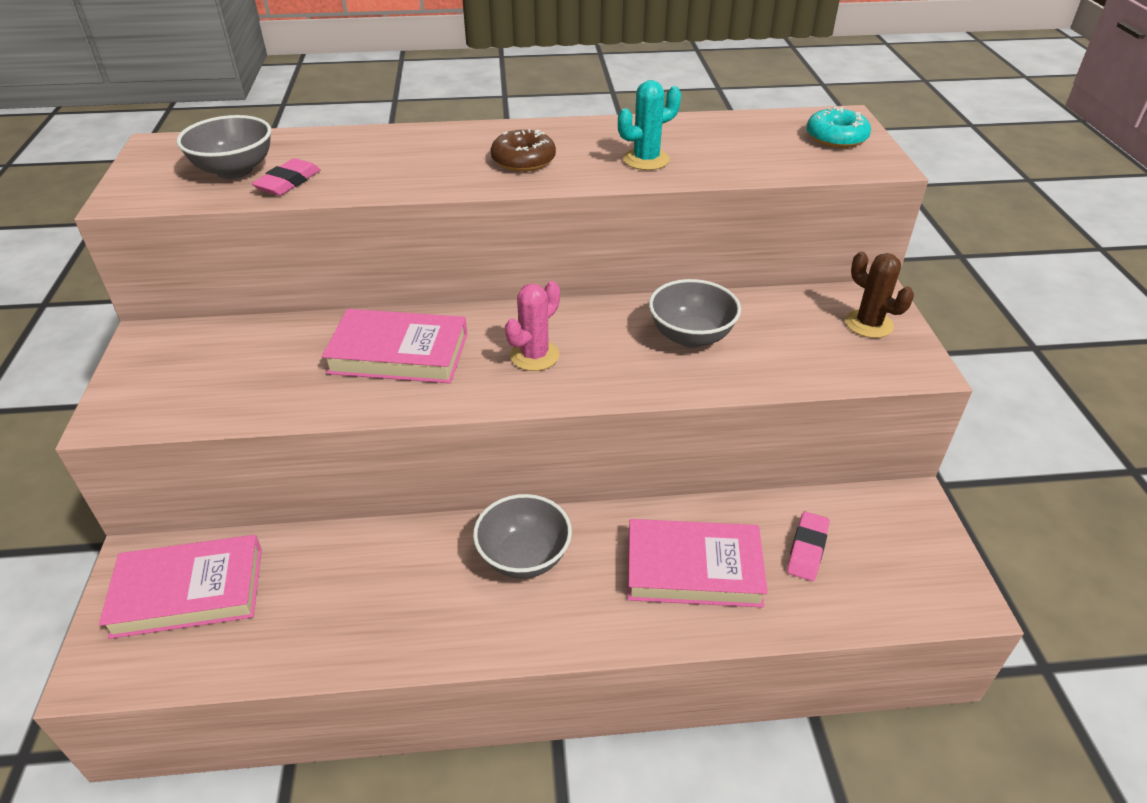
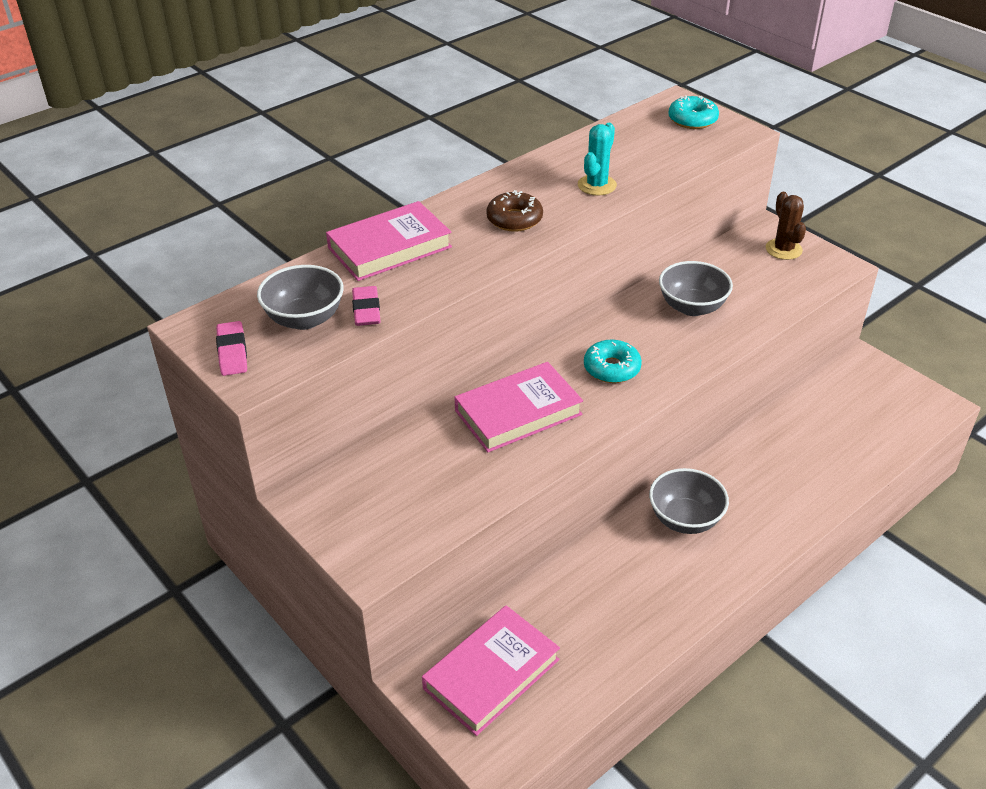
camera: 35 degrees left, 0 degrees up
pink cactus [505,281,560,371] -> turquoise donut [584,340,642,383]
pink book [628,519,768,608] -> pink book moved to [326,201,452,281]
pink eraser [787,512,829,581] -> pink eraser moved to [216,321,247,376]
brown cactus [845,252,914,338] -> brown cactus turned 60 degrees clockwise [766,192,806,260]

